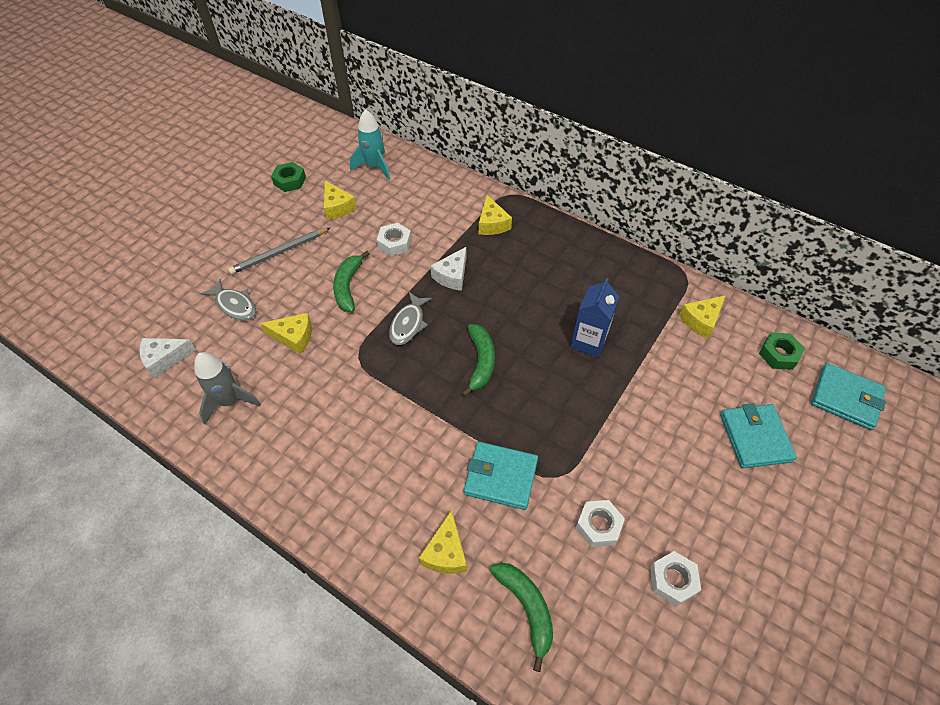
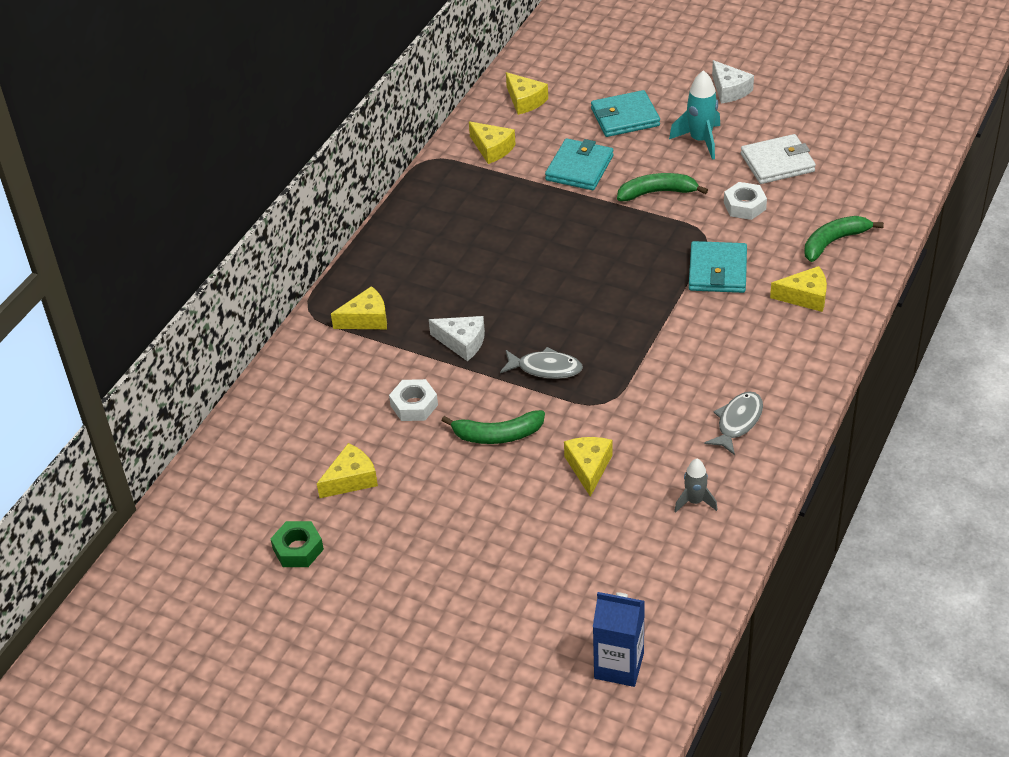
camera: 95 degrees left, 10 degrees down
white cheese [140,338,196,379] -> white cheese moved to [712,60,754,104]
grey rocket [194,352,261,424] -> grey rocket [674,459,718,513], size x0.62
grey fish [201,279,256,321] -> grey fish moved to [705,392,763,455]
grey pencil [228,227,331,274] -> none
turquoise rocket [350,109,390,180] -> turquoise rocket moved to [669,70,720,160]
green banana [461,324,495,397] -> green banana moved to [617,173,708,201]
blue carton [570,278,620,358] -> blue carton moved to [593,592,645,687]
white nut [650,551,701,606] -> white wallet [741,134,816,184]
green nut [759,333,805,370] -> yellow cheese [506,72,548,115]
turquoise wallet [811,363,886,430] -> turquoise wallet moved to [545,138,614,190]

